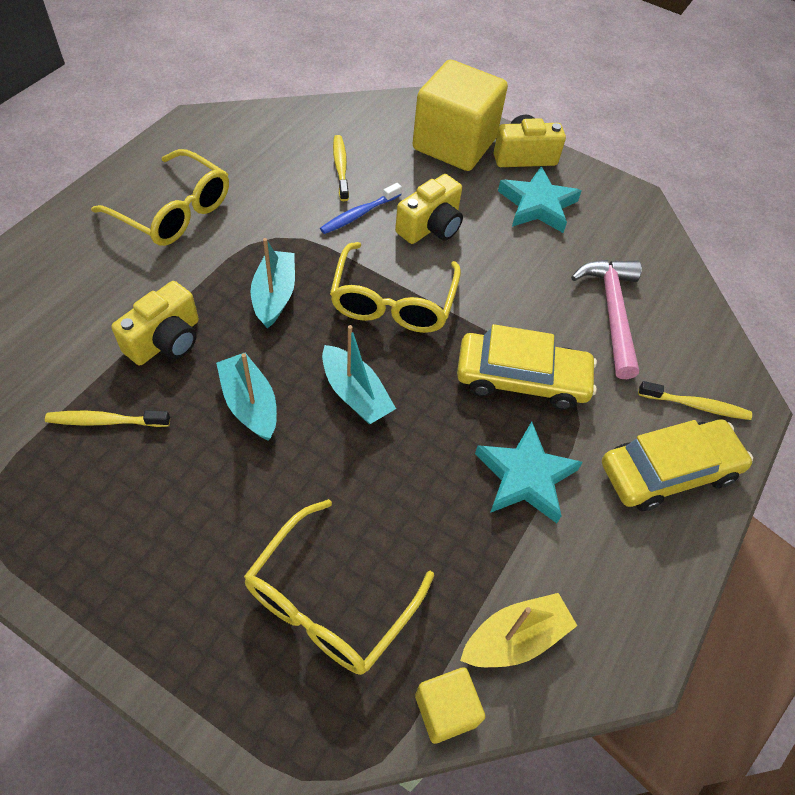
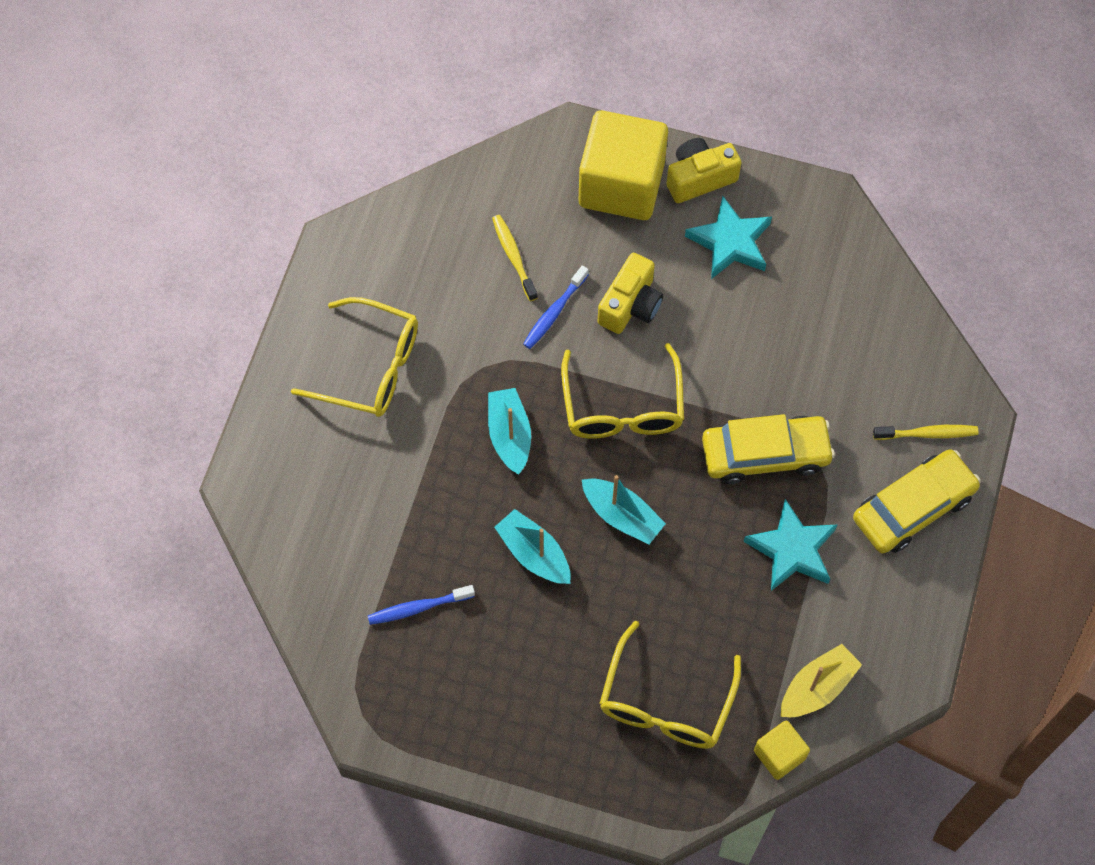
camera: 10 degrees left, 10 degrees up
yellow toothbrush [45,410,170,427] -> blue toothbrush [368,585,475,625]
yellow camera [111,281,199,365] -> none
pink hammer [571,260,642,379] -> none

